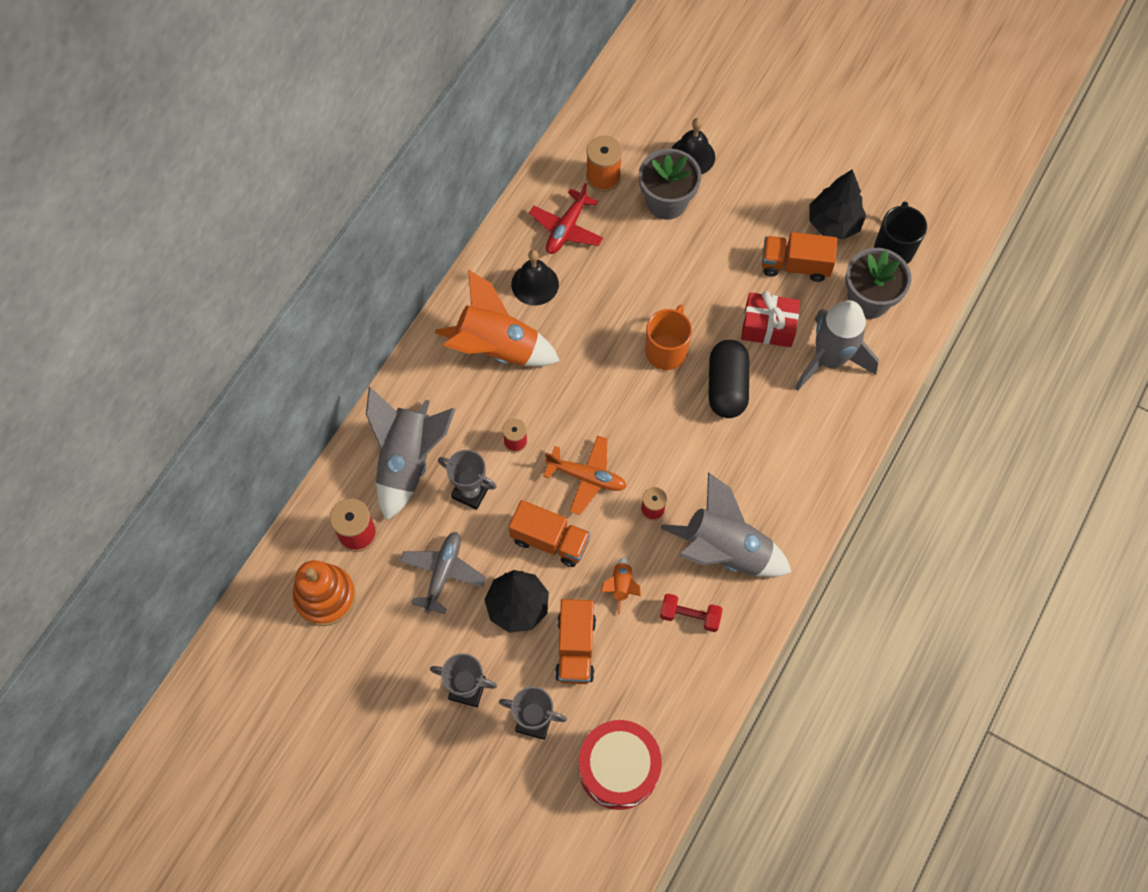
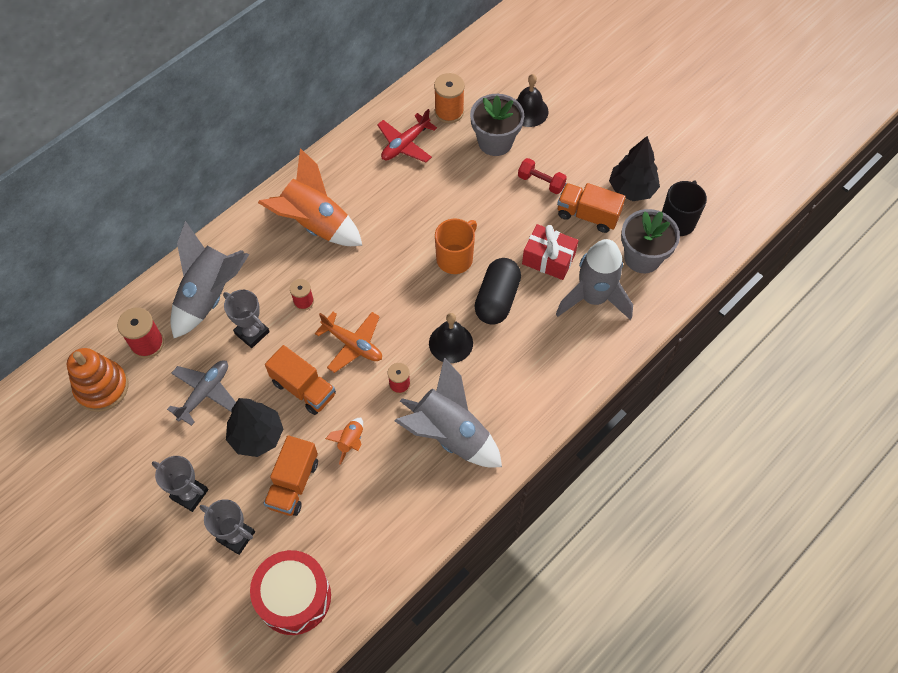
camera: 15 degrees right, 5 degrees down
black bell [511,250,559,305] -> black bell moved to [429,313,473,363]
red dumbbell [660,594,723,632] -> red dumbbell moved to [518,158,567,194]

